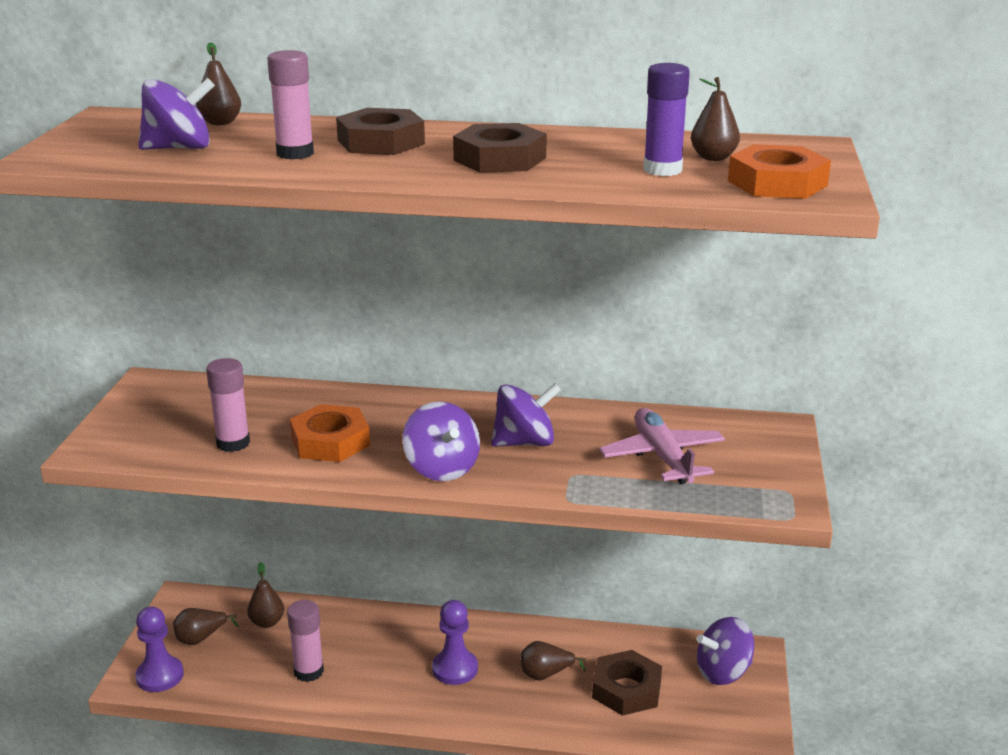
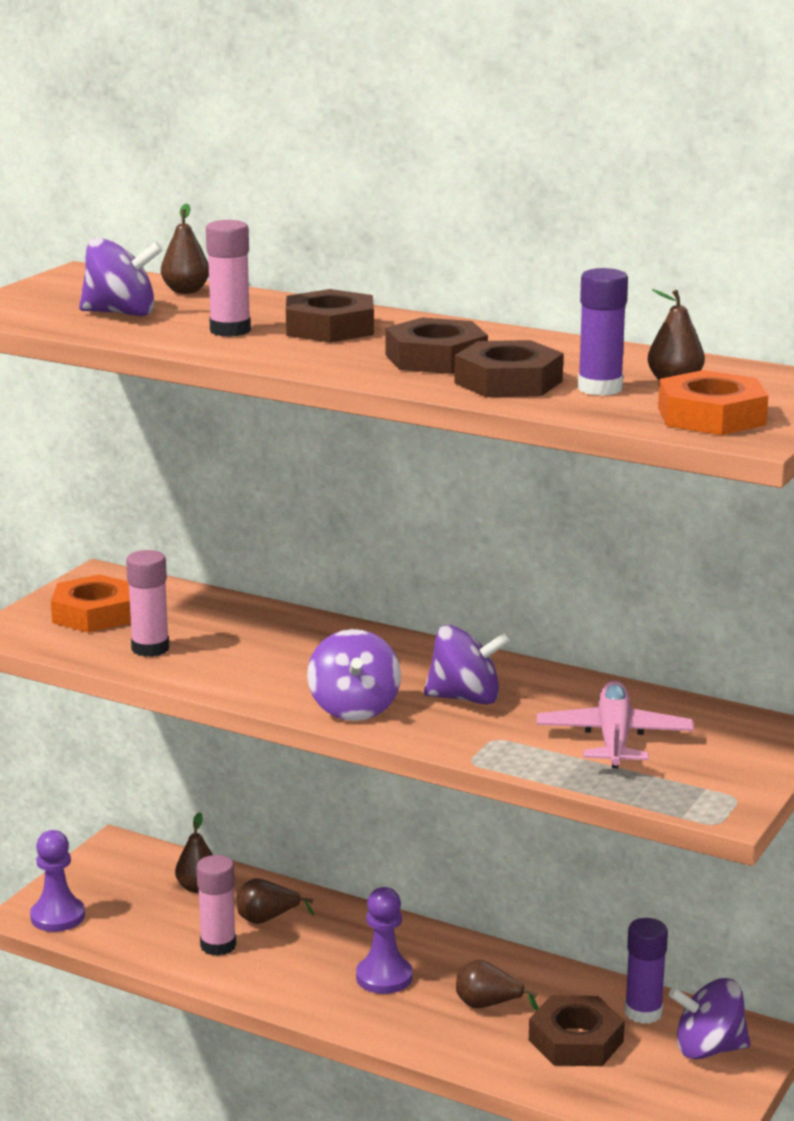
camera: 20 degrees right, 5 degrees down
brown pear [173,608,239,645] -> brown pear moved to [237,878,314,924]
orange nut [290,404,370,462] -> orange nut moved to [51,574,131,633]
none -> brown nut [454,340,564,397]
none -> purple glue stick [625,918,668,1024]

